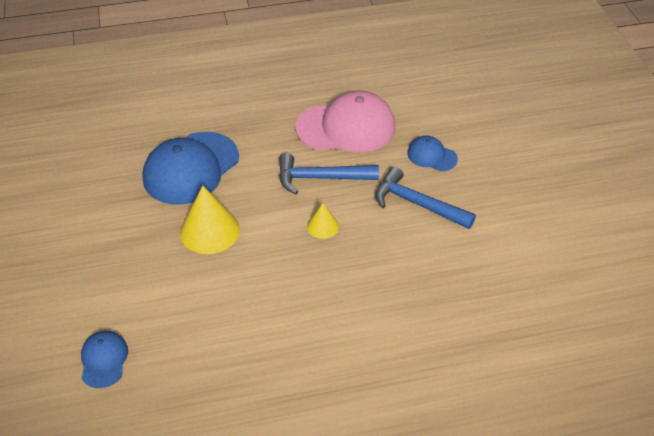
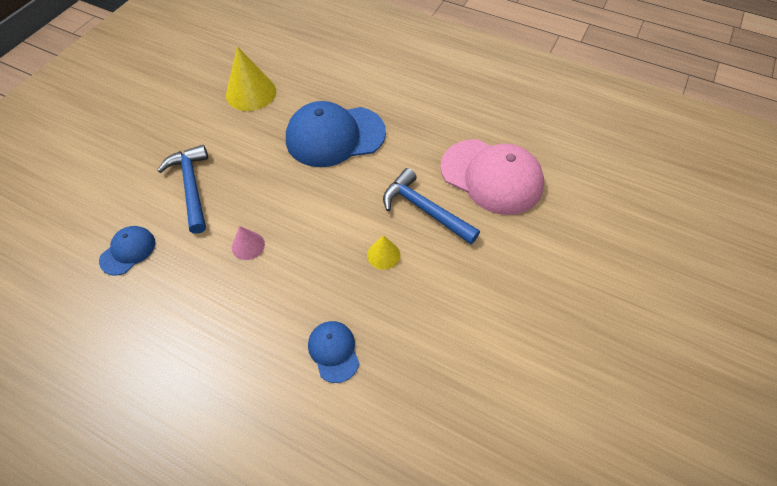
camera: 40 degrees right, 10 degrees up
yellow cone [180,186,240,254] -> yellow cone moved to [226,46,276,111]
blue hammer [375,167,476,229] -> blue hammer moved to [157,145,208,234]
blue cap [407,136,458,171] -> blue cap moved to [308,321,360,383]
none -> pink cone [232,226,265,260]

